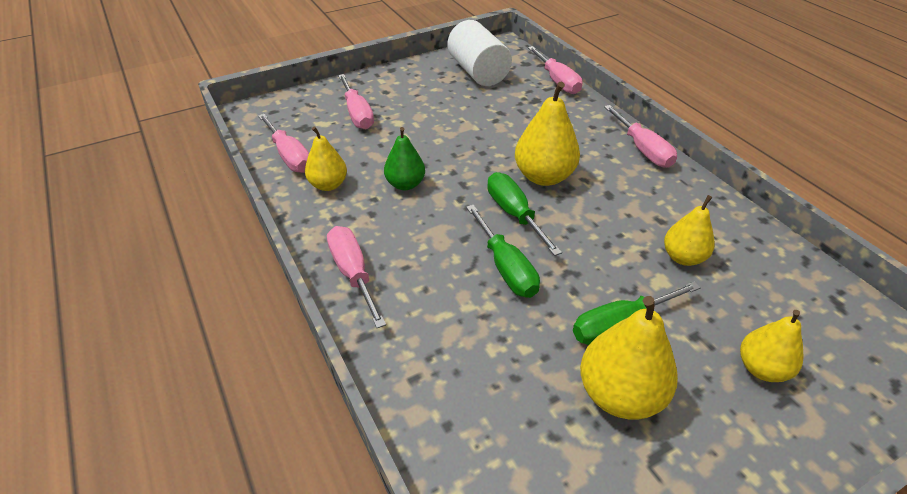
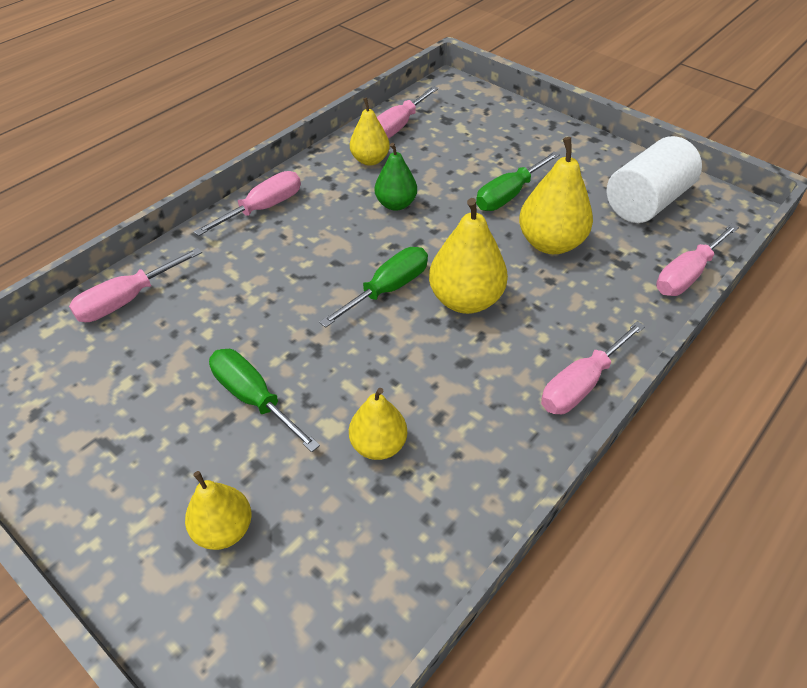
camera: 70 degrees right, 5 degrees up
pink screwdriver [338,74,374,129] -> pink screwdriver moved to [69,248,202,322]
green screwdriver [466,205,540,298] -> green screwdriver moved to [476,152,560,211]
yellow pear [580,296,678,420] -> yellow pear moved to [519,137,593,254]

